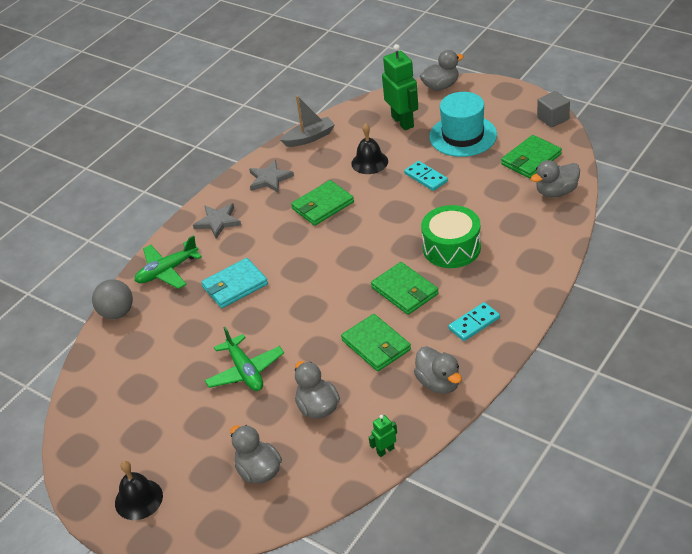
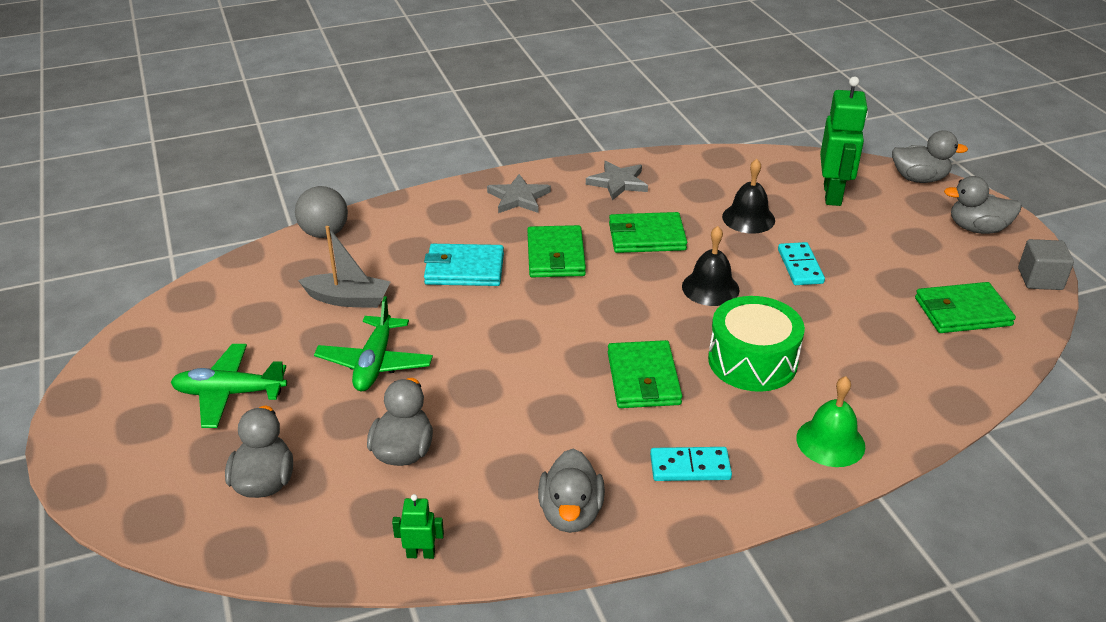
camera: 30 degrees right, 5 degrees down
black bell [115,461,163,520] -> black bell moved to [682,226,740,306]
green plane [135,235,202,289] -> green plane moved to [171,344,287,428]
grey boat [280,95,335,147] -> grey boat moved to [298,226,390,308]
green wallet [341,314,411,371] -> green wallet moved to [527,225,586,277]
turquoise hat [429,92,497,157] -> none
grey duck [530,160,580,198] -> grey duck moved to [944,176,1022,234]
none -> green bell [796,376,865,467]

